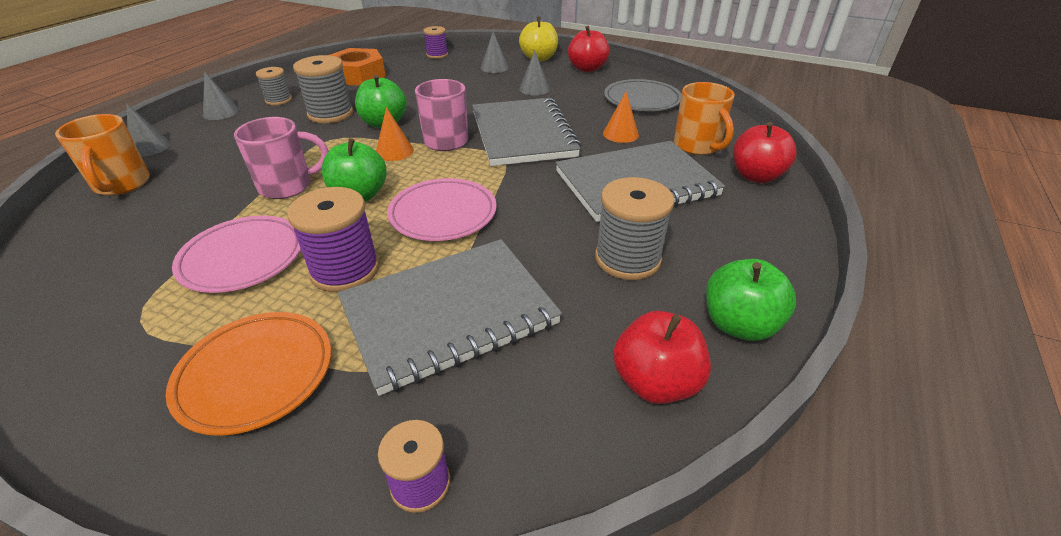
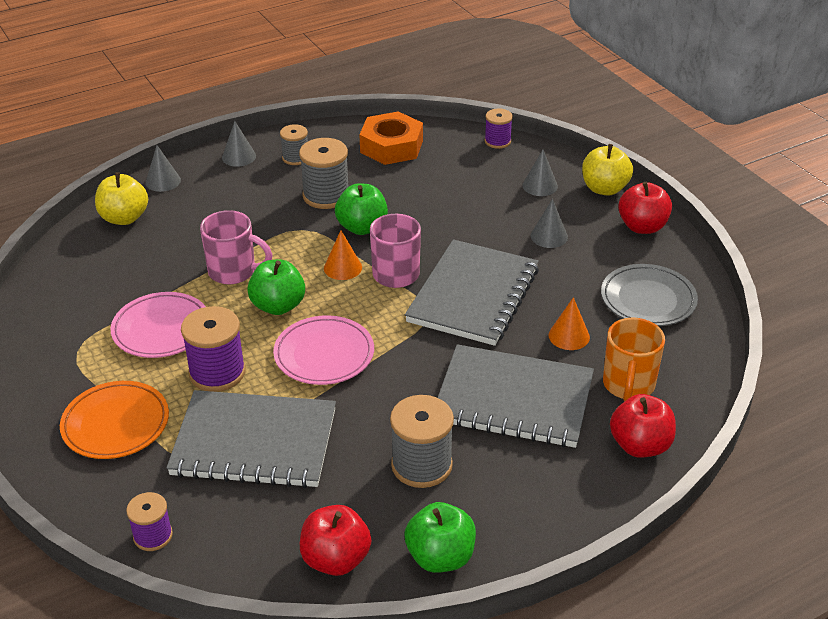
camera: 35 degrees right, 0 degrees up
orange mug [55,114,150,196] -> yellow apple [95,172,148,225]

